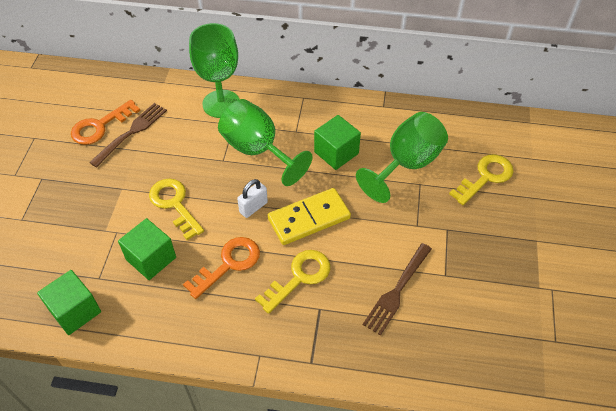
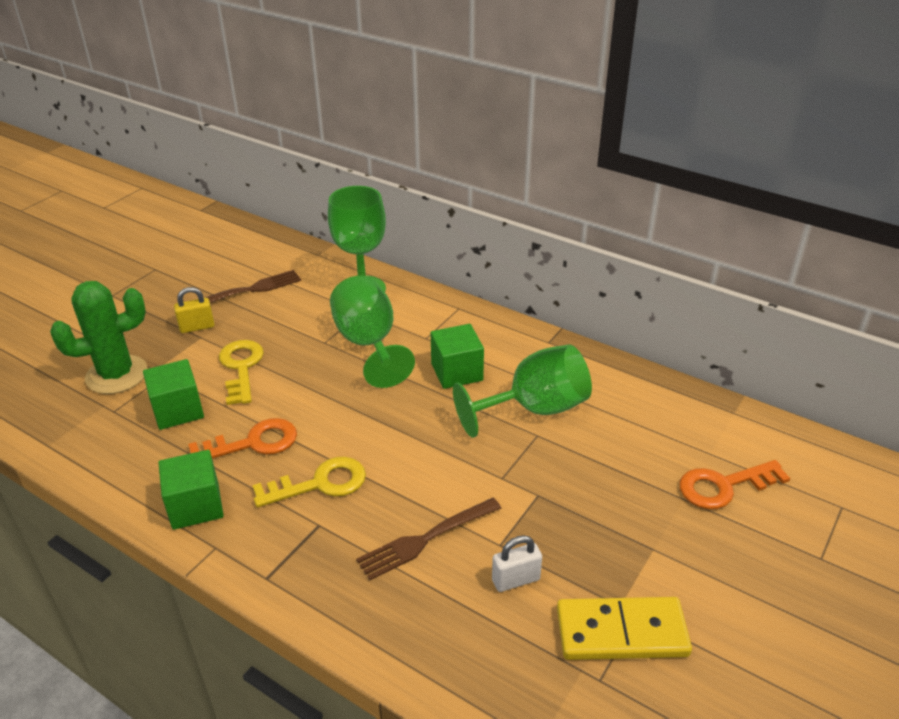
camera: 25 degrees right, 15 degrees down
green cube [37,270,101,335] -> green cube moved to [158,450,224,530]
orange key [71,100,140,145] -> orange key moved to [679,460,790,509]
white padlock [237,179,268,218] -> white padlock moved to [492,535,542,592]
yellow domino [268,188,351,245] -> yellow domino moved to [557,597,692,660]
yellow key [449,154,514,205] -> none
none -> green cactus [50,281,147,394]
none -> yellow padlock [174,287,215,333]

